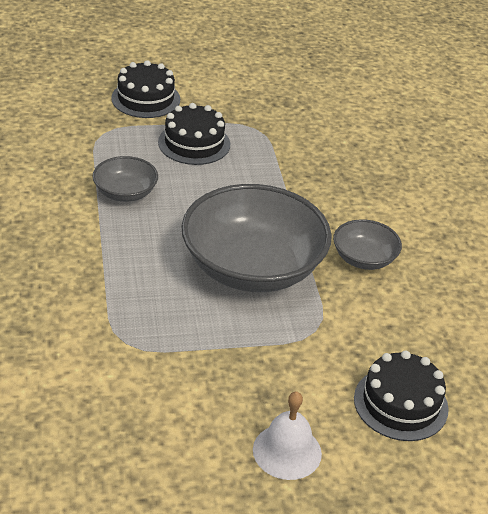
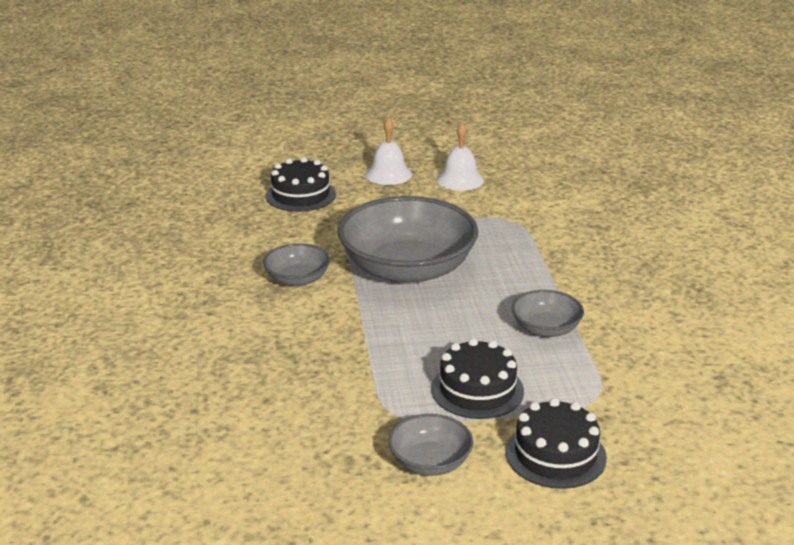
camera: 175 degrees left, 10 degrees down
none -> grey bowl [388,414,473,476]
none -> white bell [437,124,484,191]

